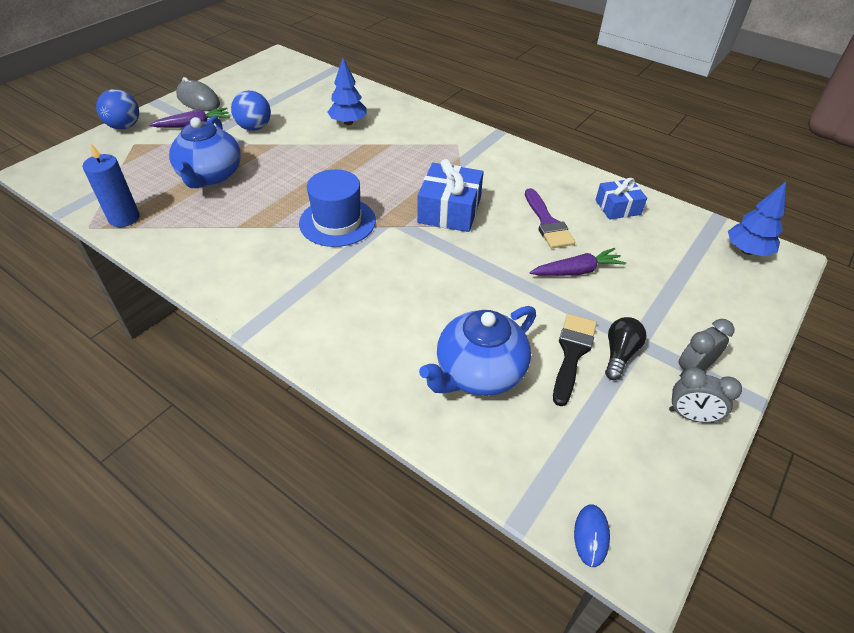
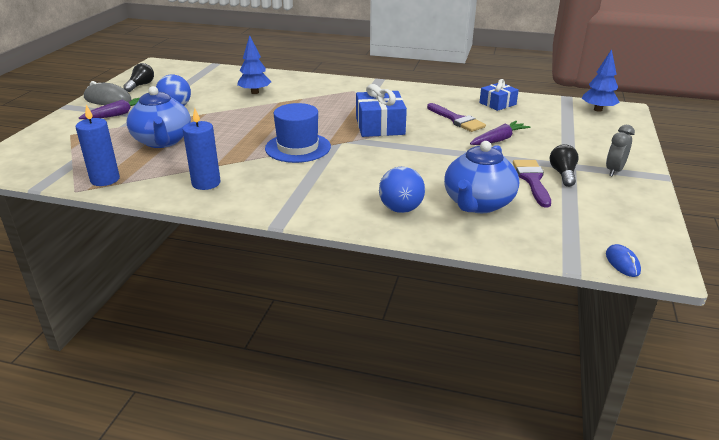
camera: 20 degrees left, 15 degrees down
blue ball [96,89,139,130] -> blue ball moved to [379,167,425,213]
black brush [553,314,597,406] -> purple brush [513,160,551,207]
grey clock [669,367,742,423] -> none
none -> black light bulb [123,63,154,92]
none -> blue candle [182,108,221,190]

